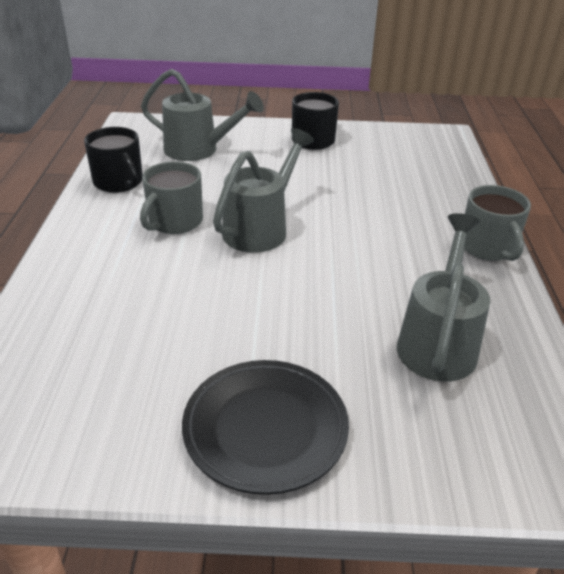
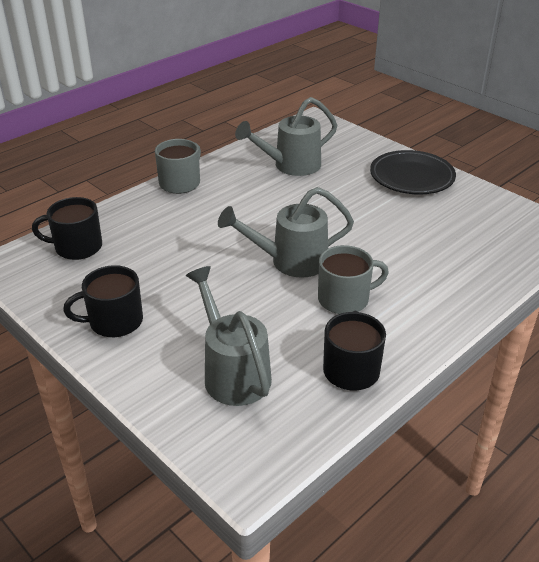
camera: 135 degrees left, 0 degrees up
none -> black mug [32,197,102,260]

